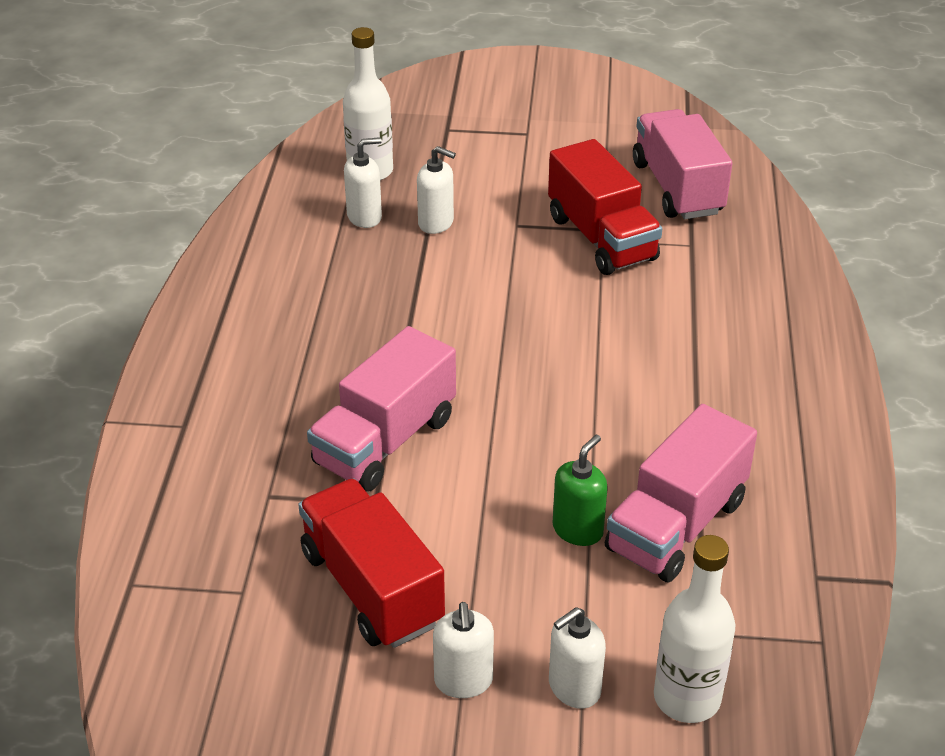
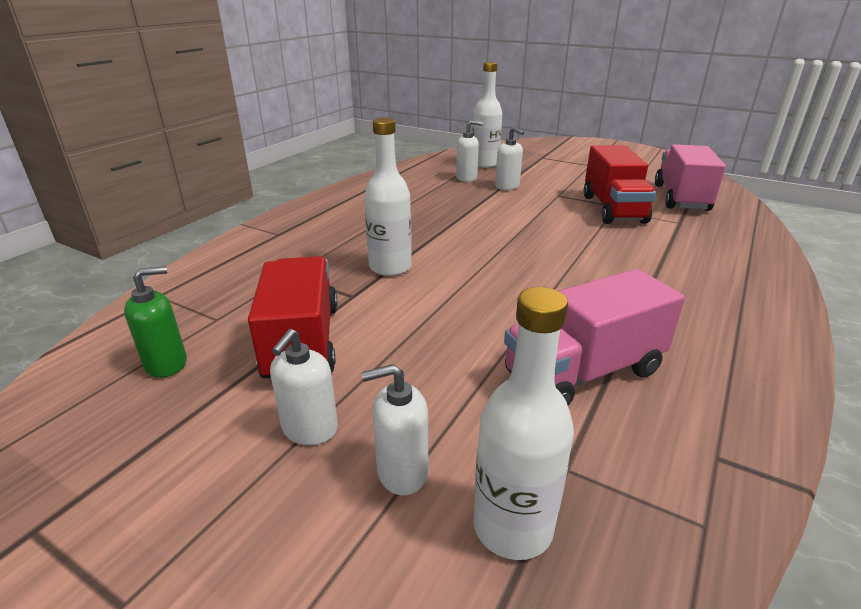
camera: 25 degrees right, 10 degrees down
pink truck [307,326,456,492] -> white bottle [364,118,412,276]
green soap dispenser [553,435,608,546] -> green soap dispenser moved to [124,266,187,378]

